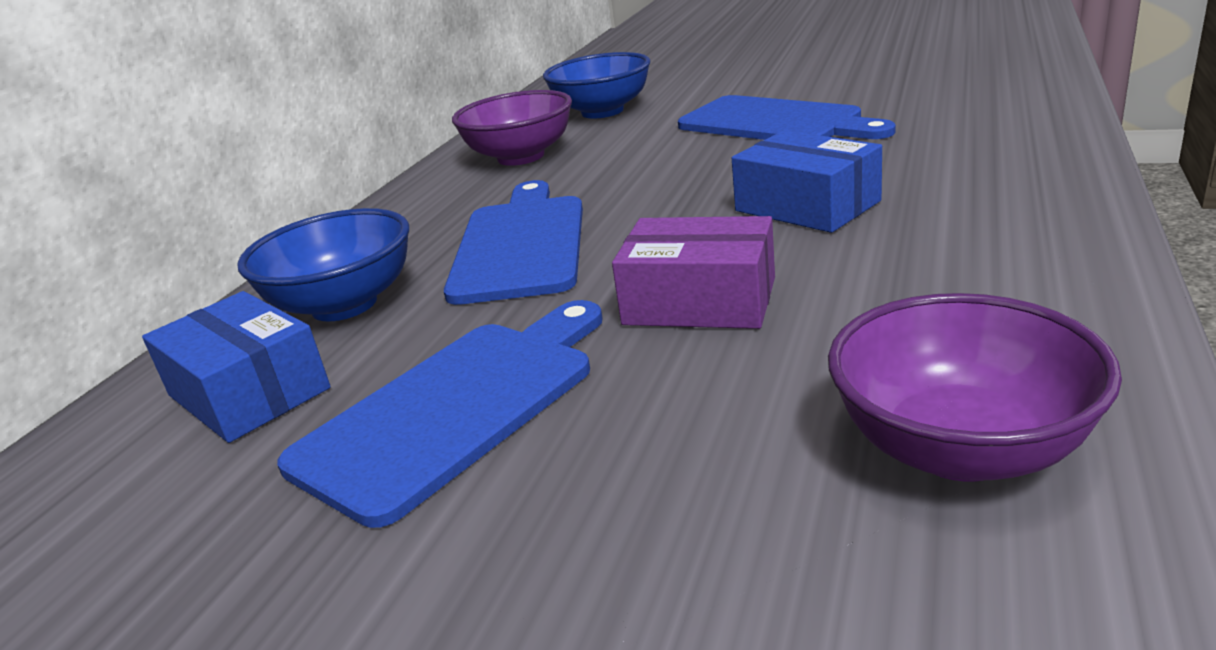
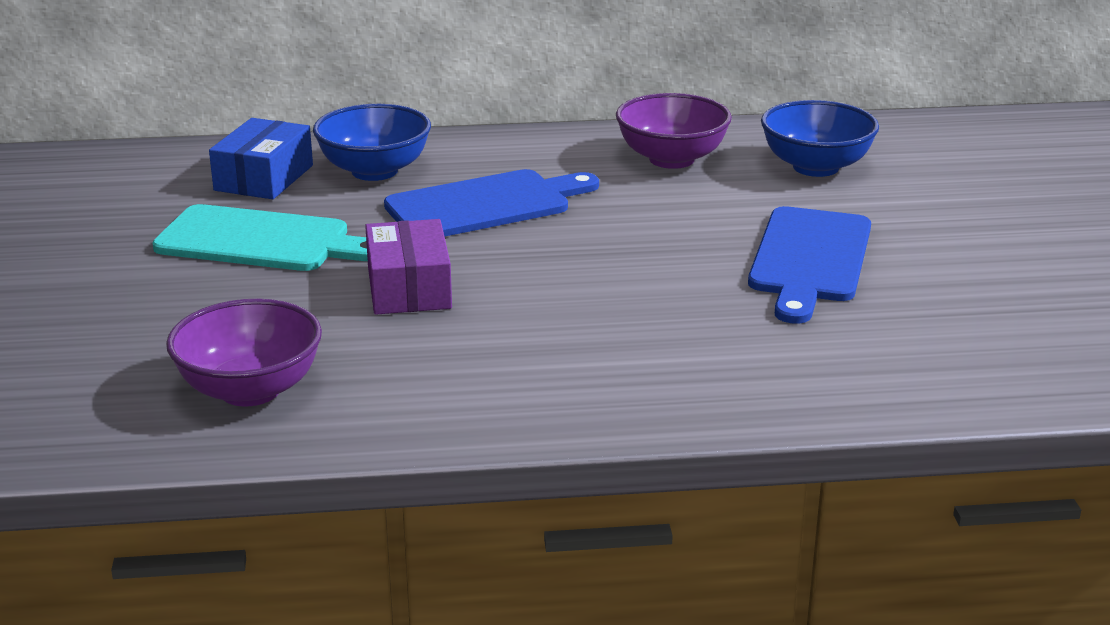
camera: 60 degrees right, 0 degrees up
blue cutting board [277,300,603,528] -> turquoise cutting board [152,204,368,271]
blue box [732,130,882,233] -> none

